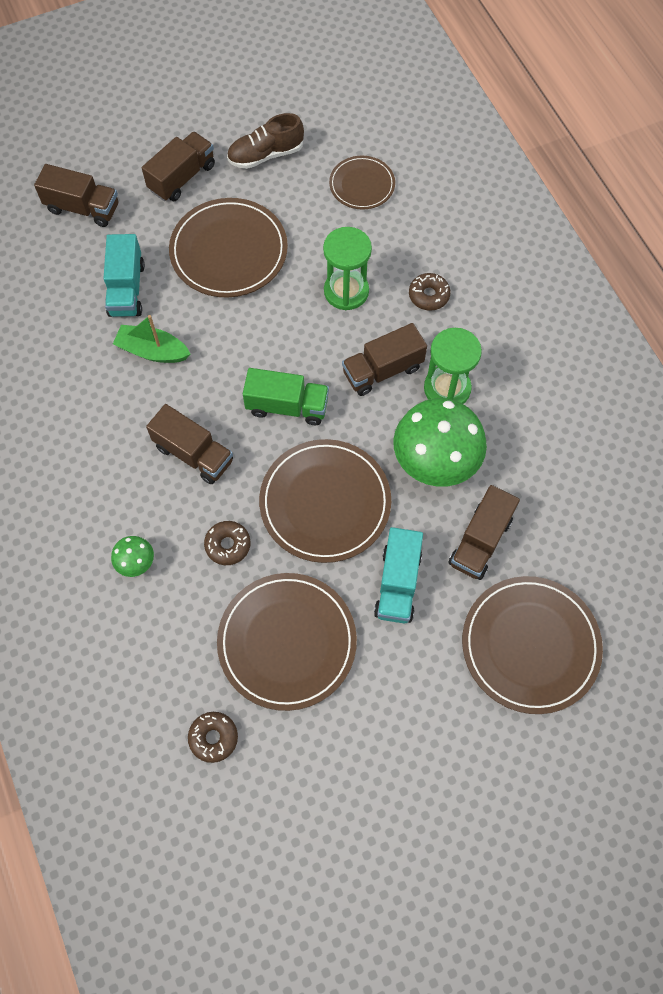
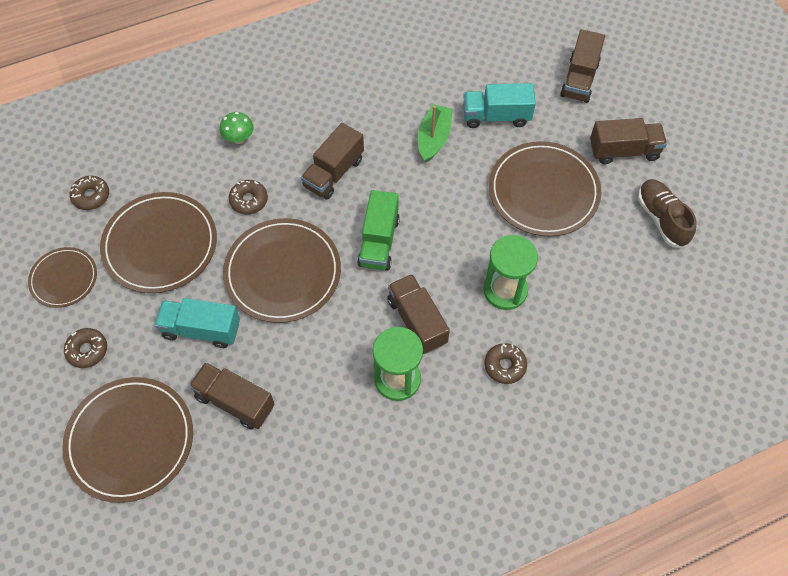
camera: 90 degrees right, 5 degrees down
brown truck [142,132,215,201] -> brown truck turned 45 degrees counterclockwise [590,118,667,164]
brown plate [329,156,395,209] -> brown plate moved to [28,247,97,308]
green mushroom [393,398,487,487] -> none
none -> brown donut [64,328,107,368]

